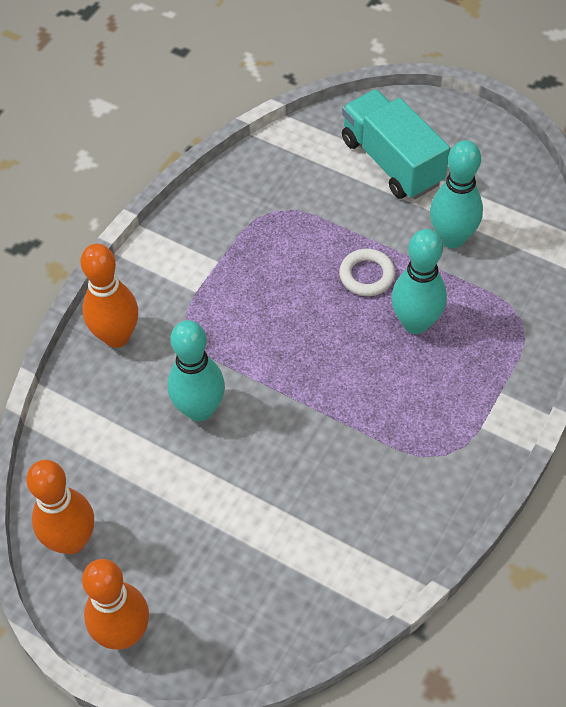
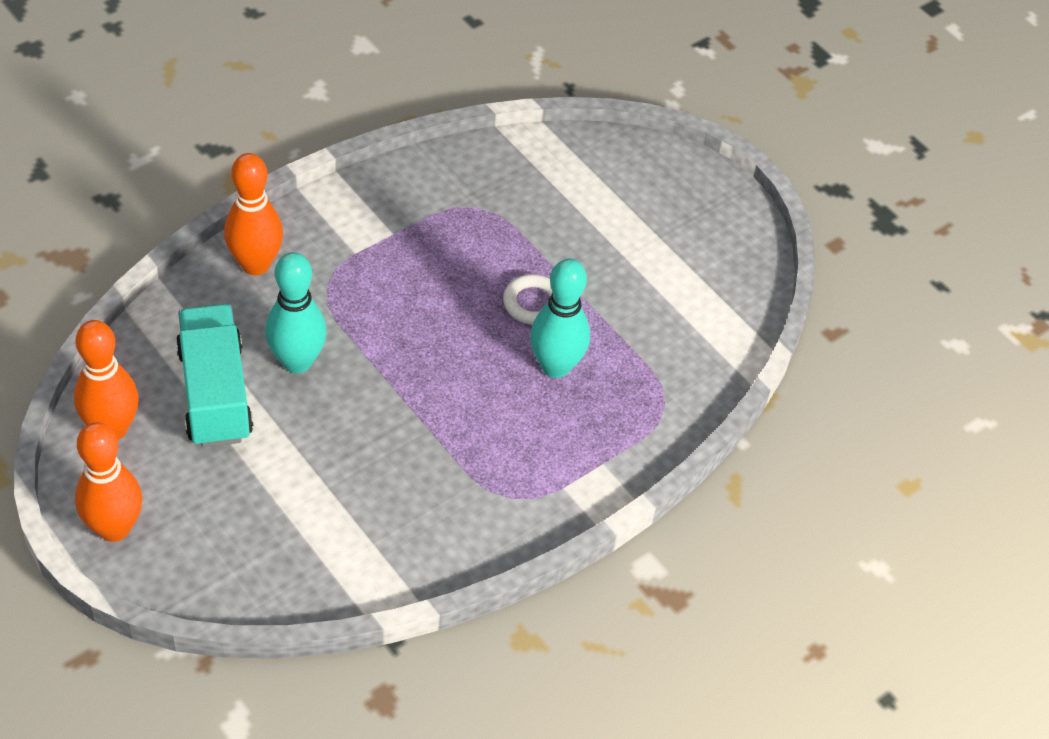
camera: 15 degrees right, 5 degrees down
turquoise truck [342,89,450,199] -> turquoise truck moved to [176,304,253,447]
turquoise bowling pin [430,140,483,248] -> none

